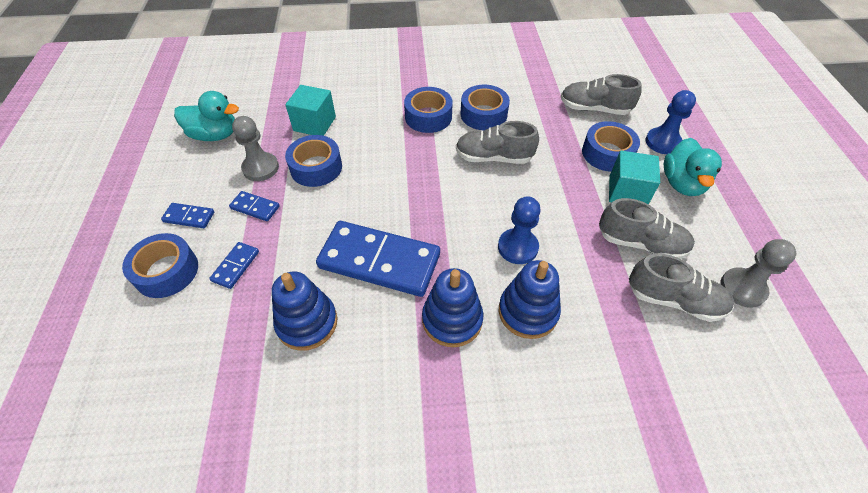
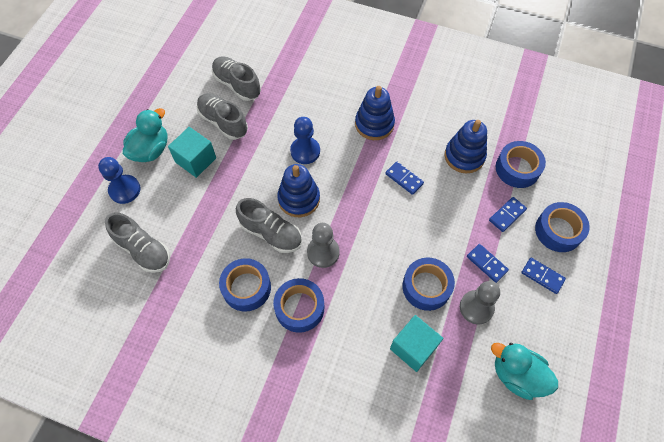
camera: 155 degrees left, 10 degrees up
blue domino [316,221,440,297] -> blue domino [385,161,424,195], size x0.43
blue stacking toy [499,260,561,339] -> blue stacking toy moved to [277,164,320,217]
blue tape [582,121,640,172] -> blue tape moved to [496,141,546,188]
grey pawn [720,239,796,308] -> grey pawn moved to [307,223,340,268]

